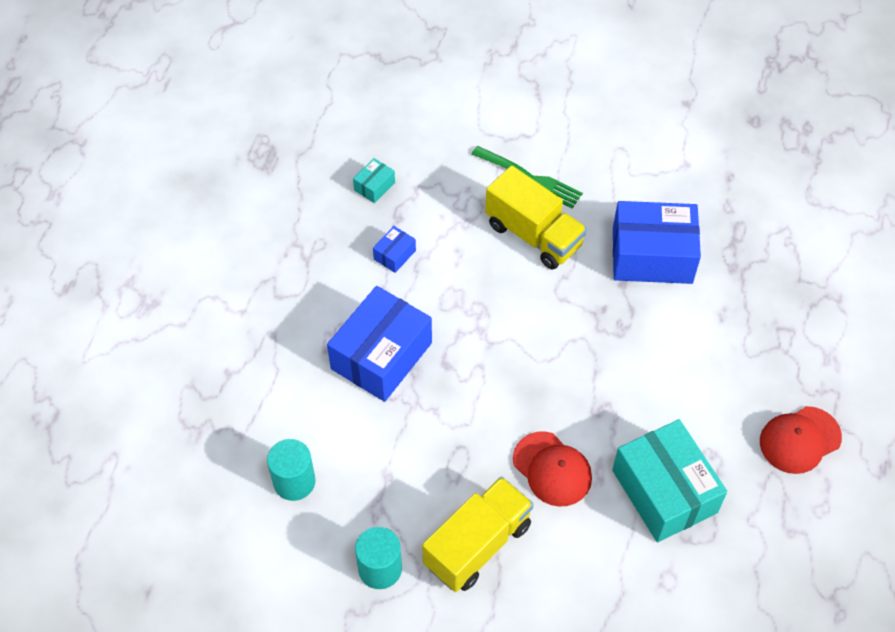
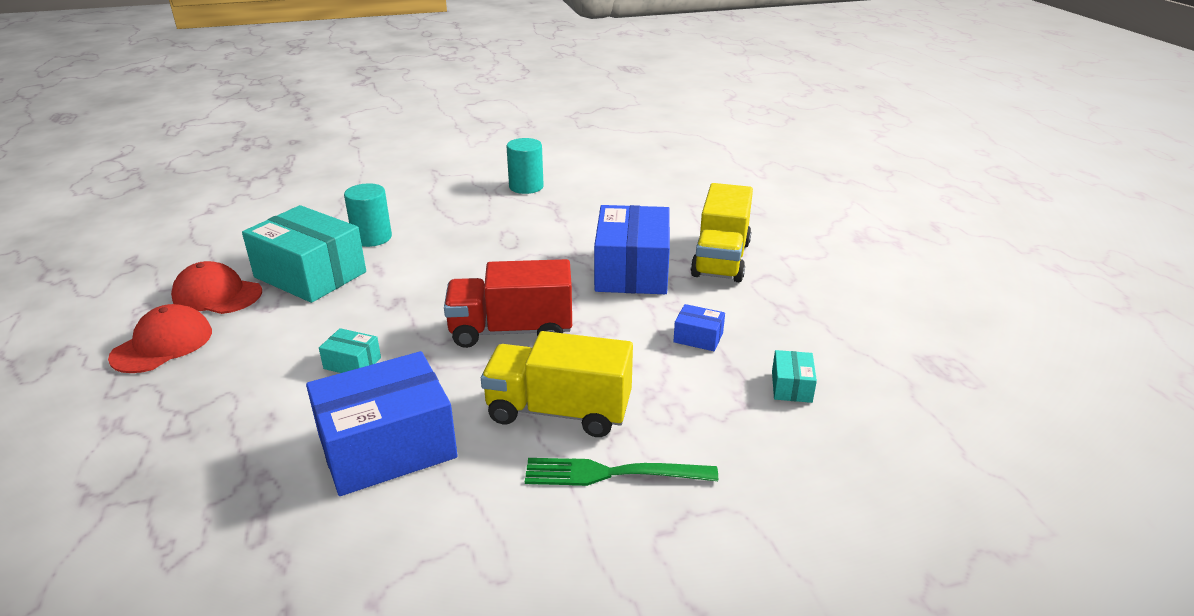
camera: 150 degrees right, 25 degrees down
turquoise cylinder [267,439,315,501] -> turquoise cylinder moved to [344,183,392,247]
blue box [373,226,416,273] -> blue box turned 75 degrees counterclockwise [673,304,725,351]
yellow truck [422,476,534,592] -> yellow truck moved to [691,183,753,282]
red cap [513,431,592,507] -> red cap moved to [171,261,262,314]
none -> turquoise box [319,328,381,373]
none -> red truck [444,259,572,348]

